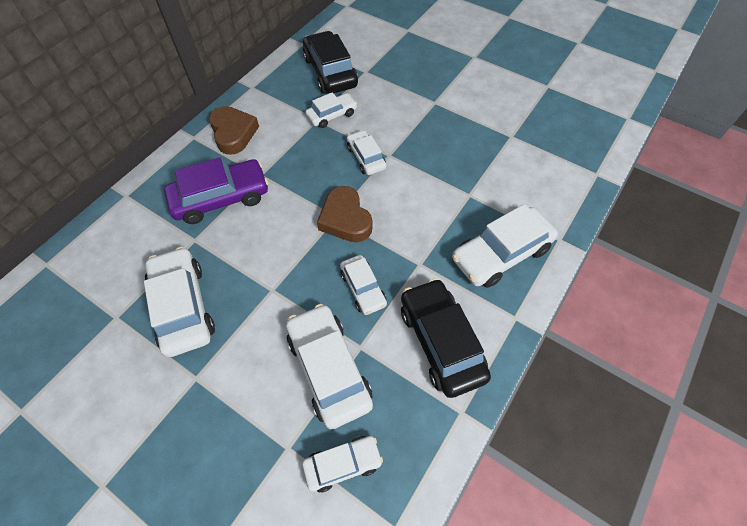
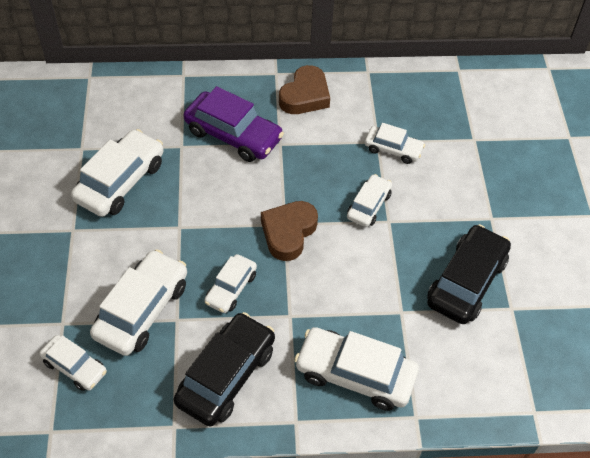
camera: 50 degrees right, 5 degrees down
black car [303,31,358,94] -> black car moved to [427,224,511,324]

